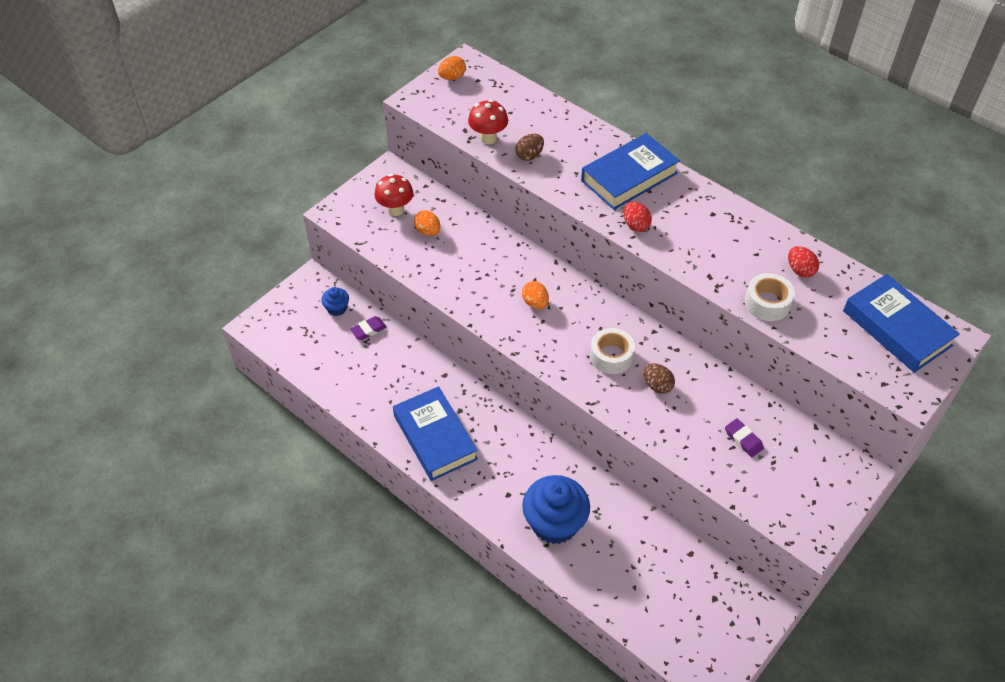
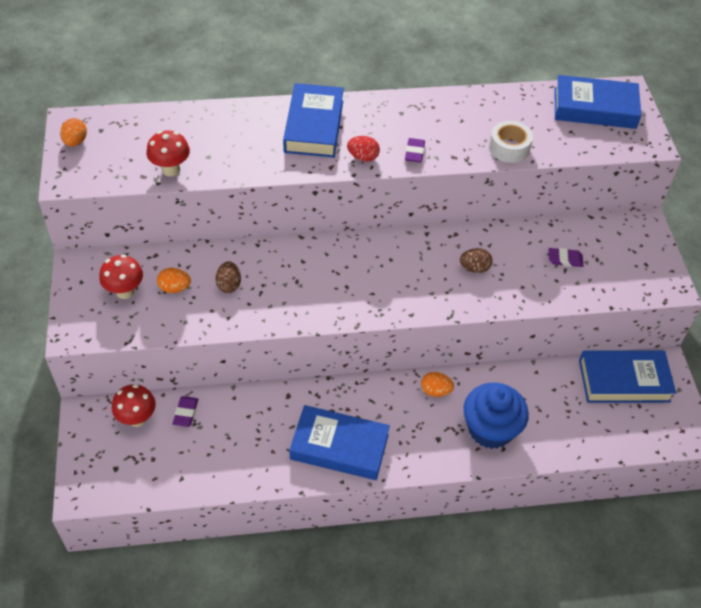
camera: 50 degrees left, 0 degrees up
blue cupcake [321,287,349,316] -> red mushroom [112,384,156,427]
brown egg [516,134,544,161] -> brown egg moved to [215,261,241,293]
orange egg [522,281,549,309] -> orange egg moved to [421,372,454,397]
white tape [590,328,635,374] -> none
red egg [788,246,819,278] -> none
none -> purple eraser [405,138,425,163]
none -> blue book [579,351,676,403]

